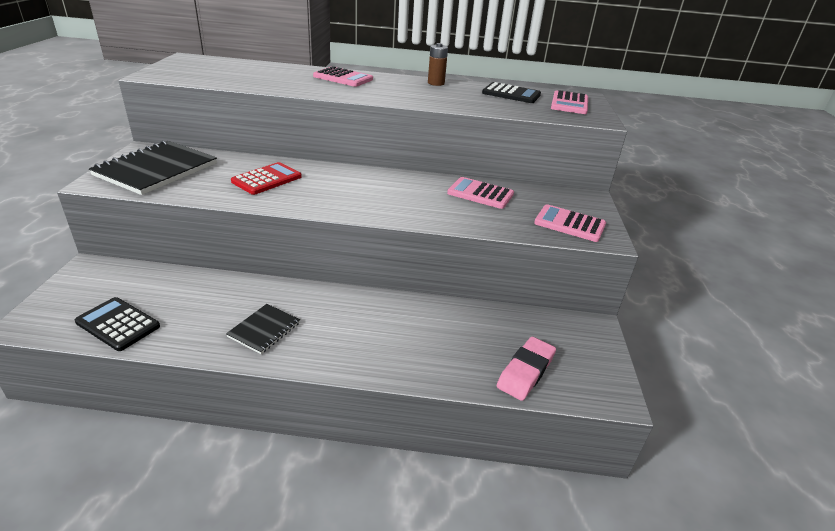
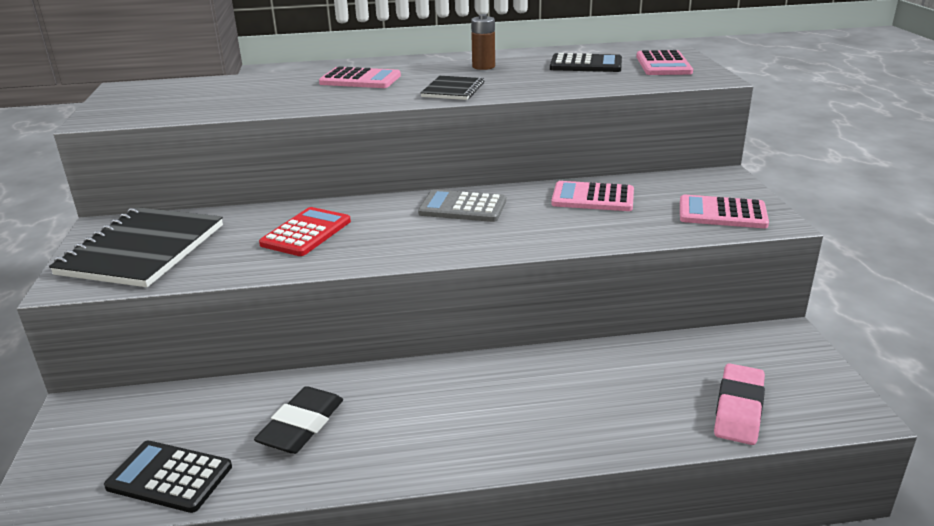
camera: 10 degrees left, 5 degrees down
black notebook [226,304,300,354] -> black notebook moved to [421,76,484,100]
none -> black eraser [254,386,343,454]
none -> grey calculator [418,189,506,222]

